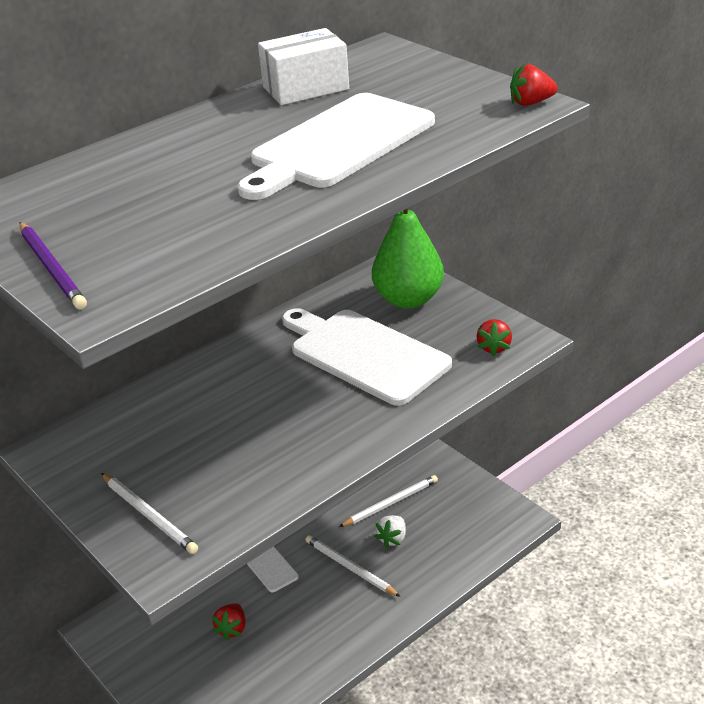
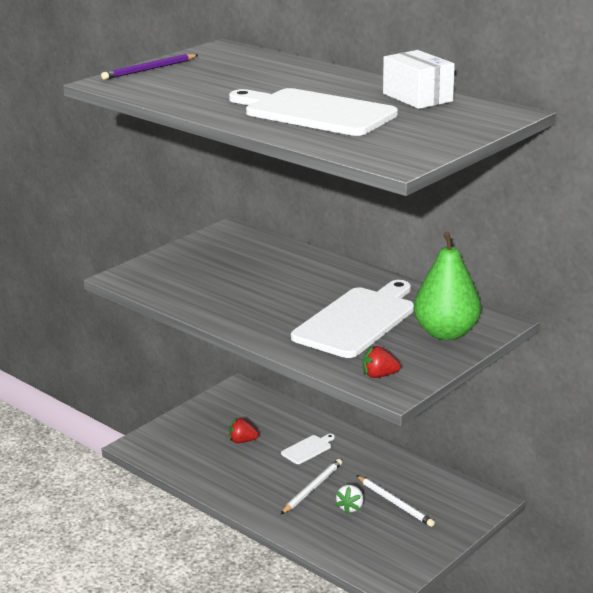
camera: 80 degrees right, 10 degrees down
white pencil [101,473,198,554] -> none
white strawberry [375,515,406,548] -> white strawberry turned 90 degrees counterclockwise [335,485,363,514]
red strawberry [510,64,557,106] -> none

